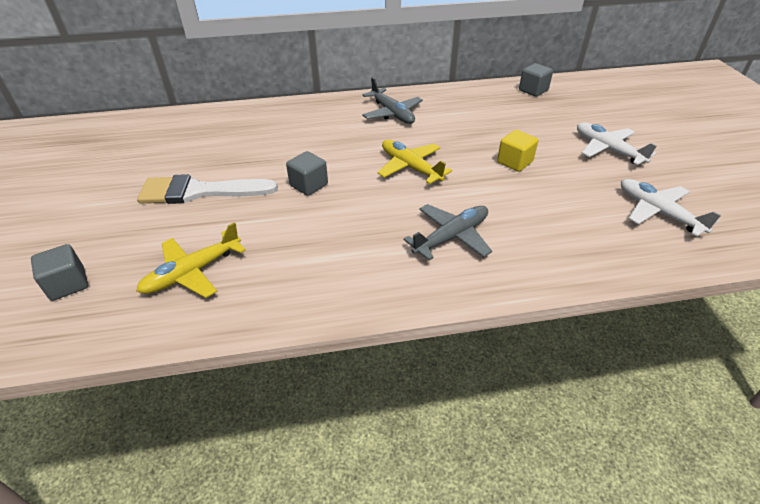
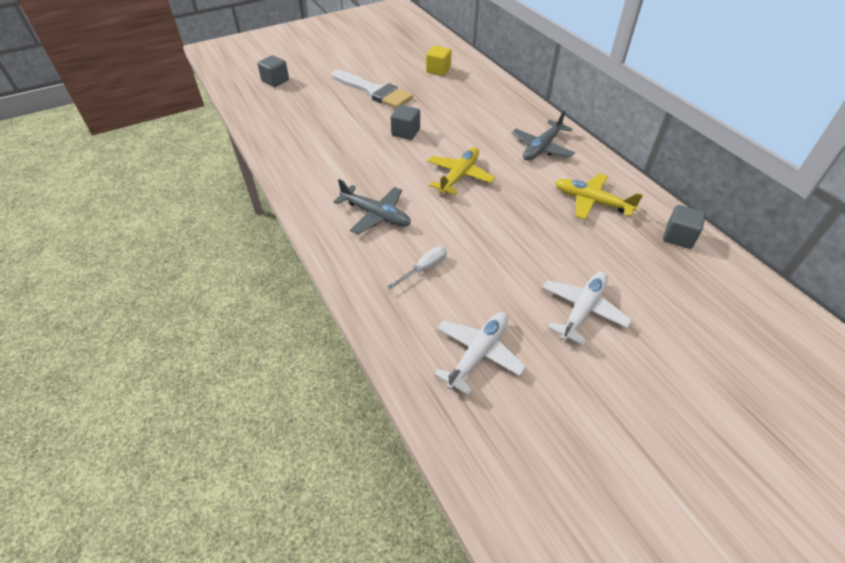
camera: 70 degrees right, 5 degrees up
yellow plane [136,222,246,298] -> yellow plane moved to [555,173,643,220]
white brush [137,174,278,204] -> white brush turned 150 degrees clockwise [332,70,413,109]
yellow cube [497,130,538,172] -> yellow cube moved to [426,46,452,76]
none -> white screwdriver [387,246,447,290]

